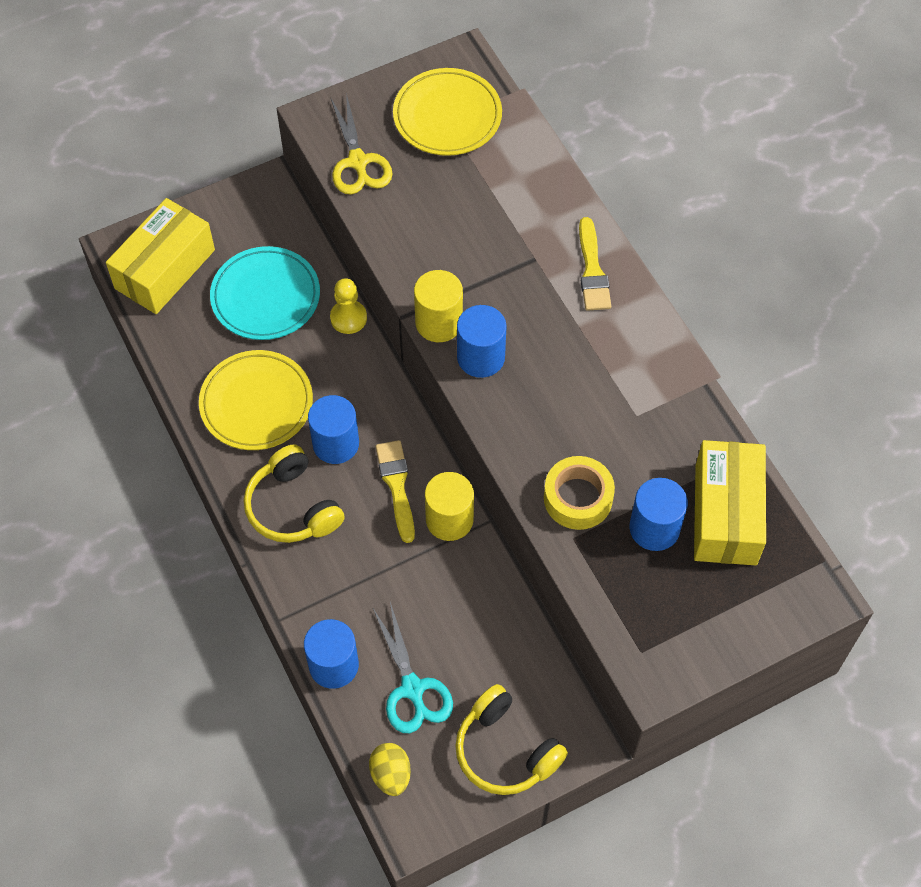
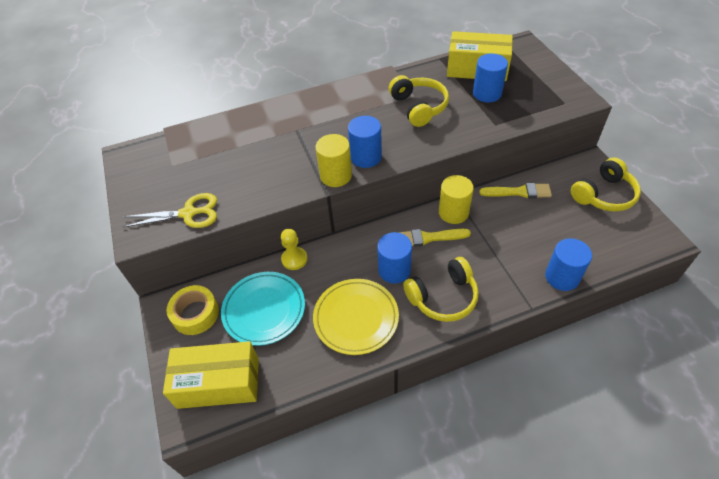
camera: 80 degrees left, 10 degrees down
yellow box [106,198,215,314] -> yellow box turned 45 degrees counterclockwise [163,341,259,409]
yellow egg [369,743,411,796] -> none
turquoise scissors [373,602,453,733] -> none
yellow plate [393,68,502,156] -> none
yellow tape [544,456,615,530] -> yellow tape moved to [167,285,219,335]
yellow brush [579,217,611,311] -> yellow brush moved to [479,183,552,198]
none -> yellow headphones [389,75,449,127]

